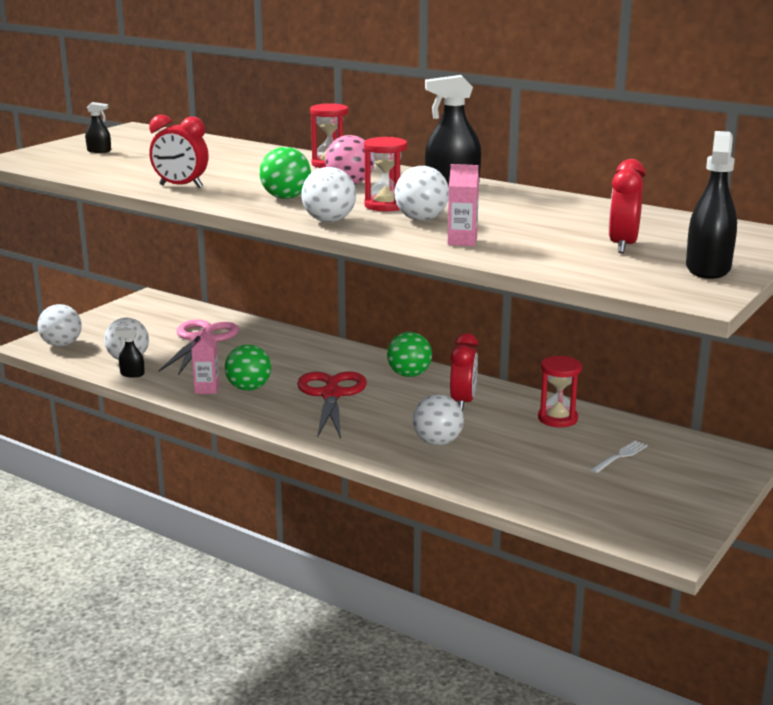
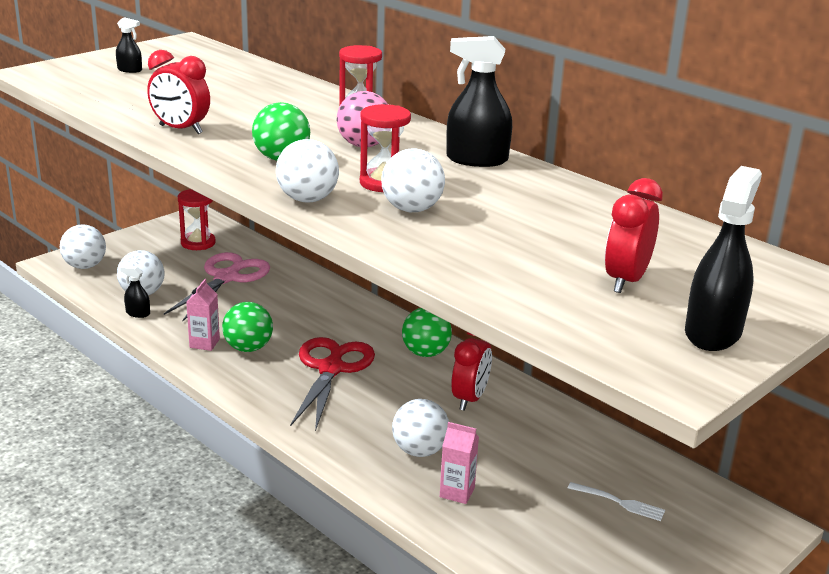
camera: 10 degrees right, 5 degrees up
pink carton [448,164,479,246] -> pink carton moved to [440,422,479,504]
red hourglass [538,356,582,427] -> red hourglass moved to [178,189,216,250]
white fork [590,440,648,473] -> white fork turned 60 degrees clockwise [568,482,665,521]

